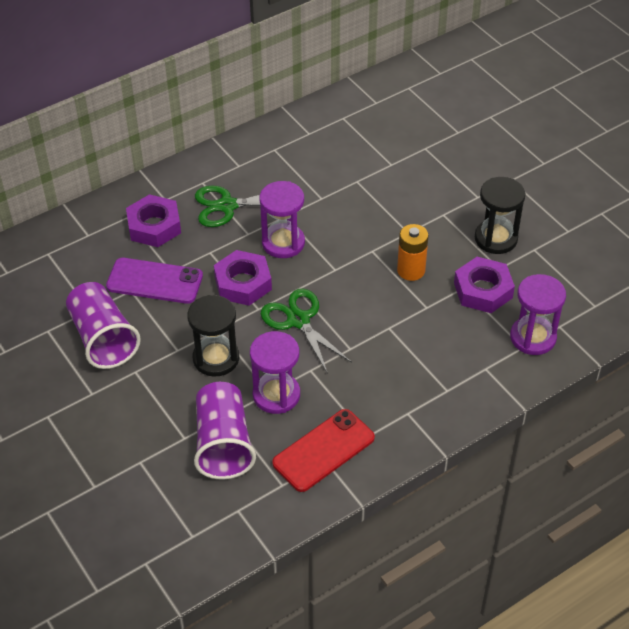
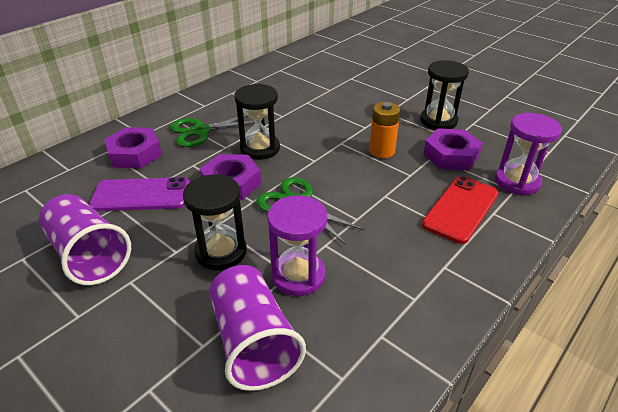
camera: 15 degrees left, 10 degrees down
purple hourglass [260,181,305,258] -> black hourglass [234,84,280,160]
red phone [272,409,375,492] -> red phone moved to [422,176,498,244]

